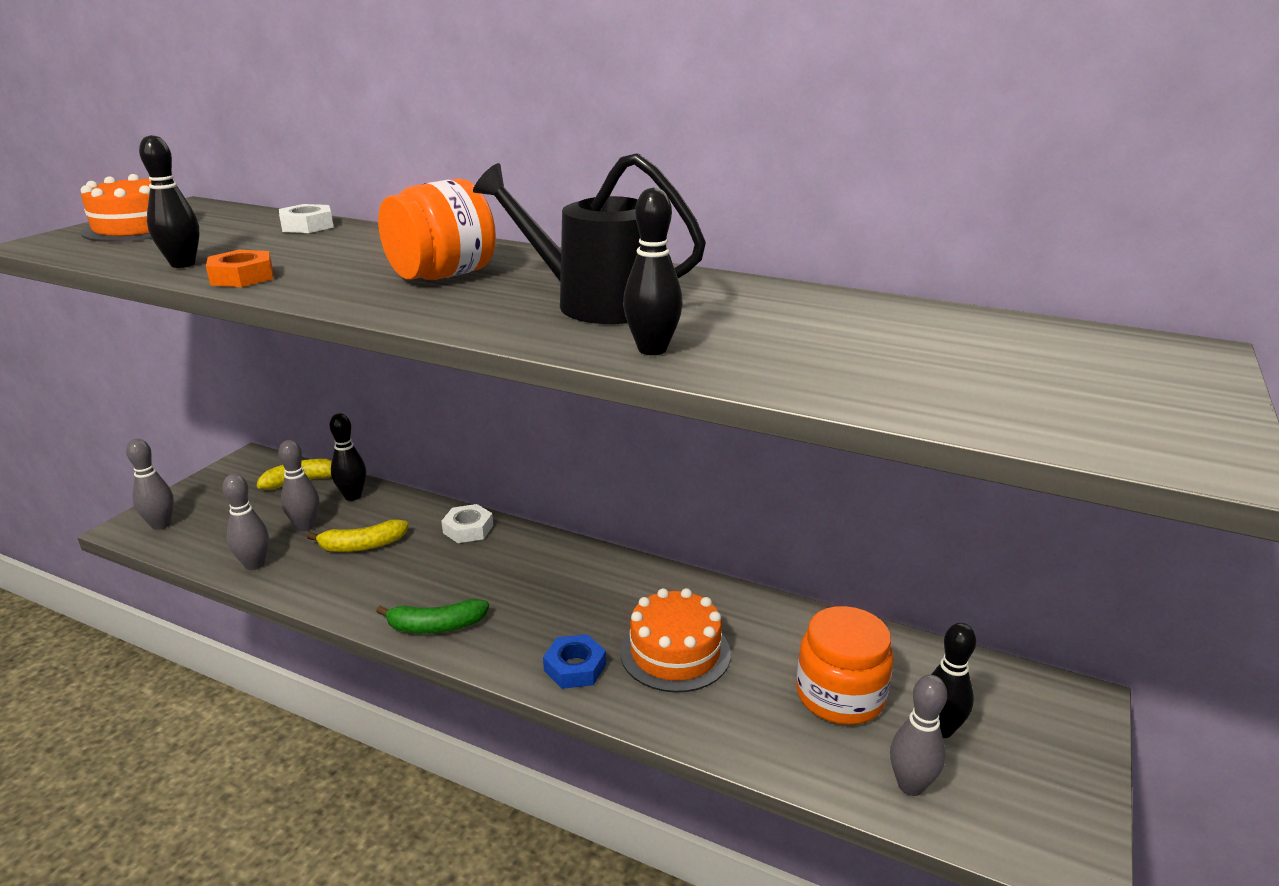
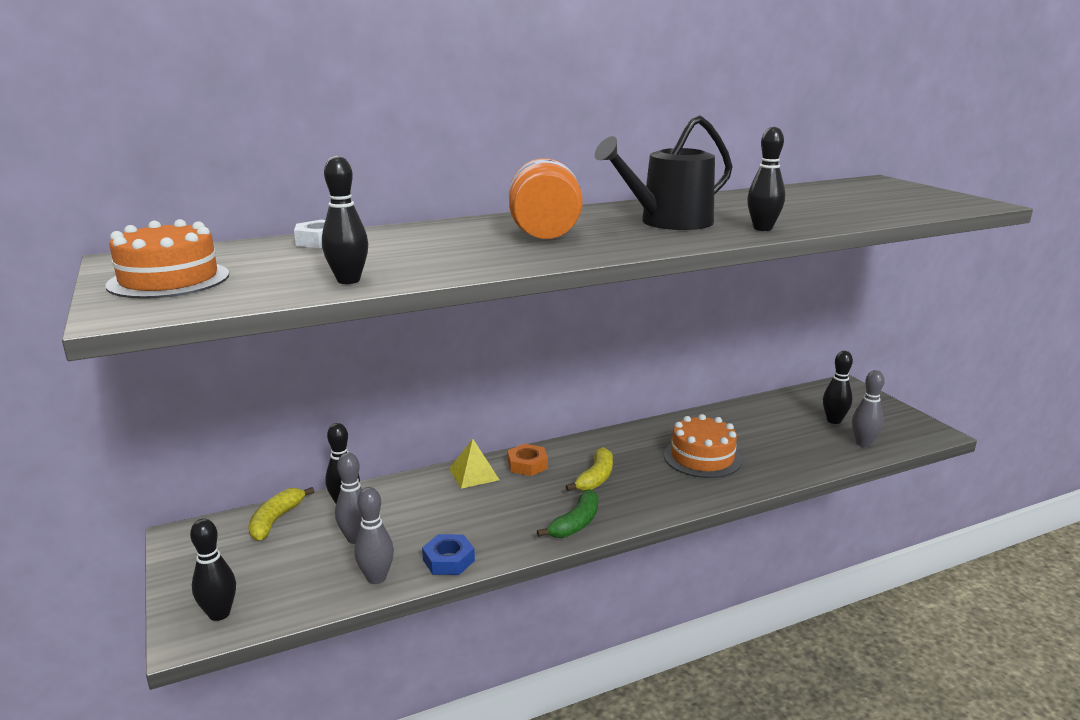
camera: 50 degrees left, 5 degrees down
grey bowling pin [126,439,174,530] -> black bowling pin [190,519,236,621]
orange nut [206,250,273,287] -> orange nut moved to [508,444,548,476]
yellow banana [307,519,409,552] -> yellow banana moved to [566,447,613,491]
white nut [441,504,493,543] -> yellow pyramid [449,439,499,489]
blue nut [543,634,606,689] -> blue nut moved to [422,534,475,575]
orange jar [796,606,894,725] -> none

